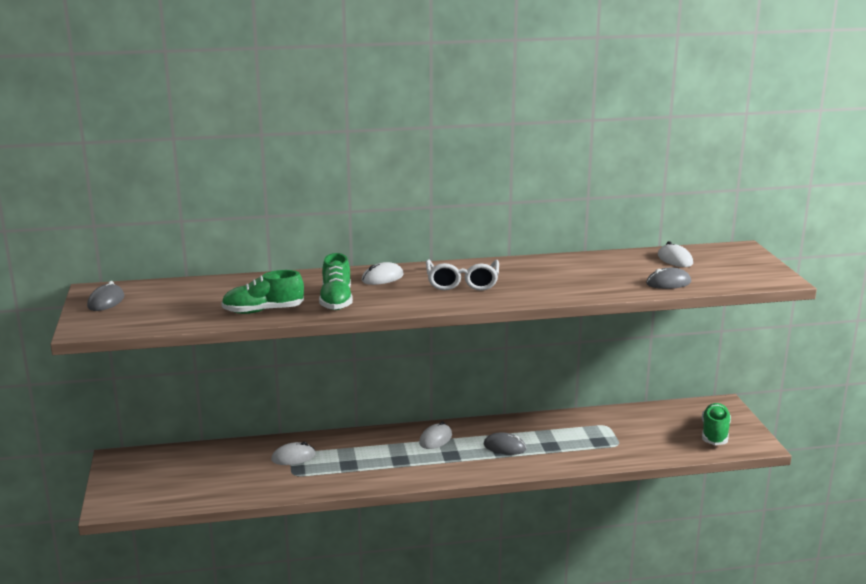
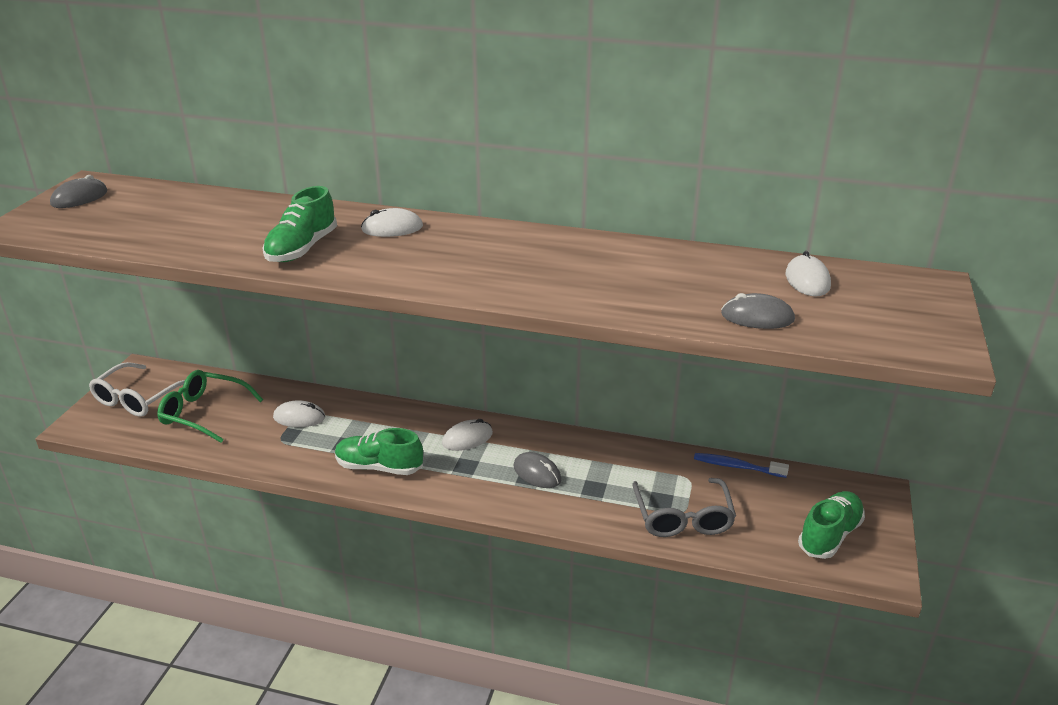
camera: 25 degrees right, 10 degrees up
green shoe [221,270,304,314] -> green shoe moved to [335,428,423,475]
white glasses [426,259,499,291] -> white glasses moved to [89,362,185,417]
none -> green glasses [157,370,263,443]
none -> grey glasses [632,478,736,537]
none -> blue toothbrush [694,453,789,478]

